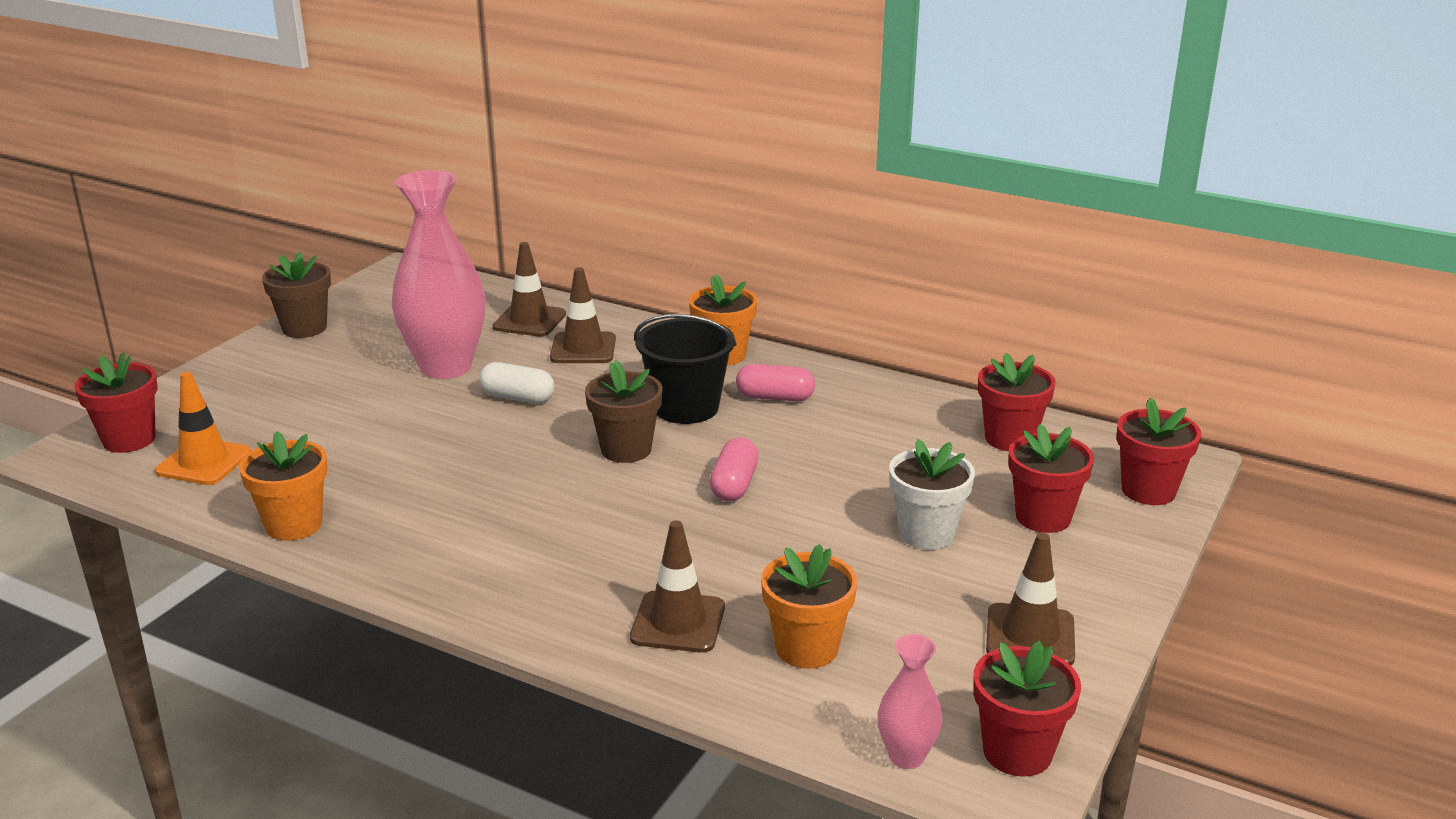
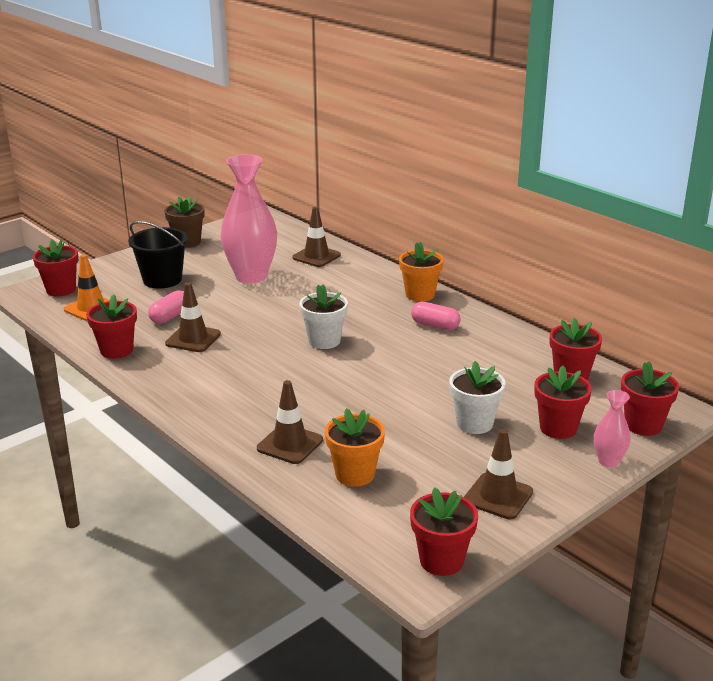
camera: 20 degrees right, 0 degrees up
orange flower pot [239,431,327,541] -> red flower pot [86,294,137,359]
white capsule [479,362,554,403] -> none
brown traffic cone [550,267,616,363] -> brown traffic cone moved to [165,282,221,352]
brown flower pot [585,360,663,463] -> white flower pot [299,284,348,349]
black bucket [634,314,737,424] -> black bucket moved to [128,221,188,289]
pink capsule [710,438,759,501] -> pink capsule moved to [148,290,184,324]
pink vase [878,634,942,769] -> pink vase moved to [594,390,631,467]

